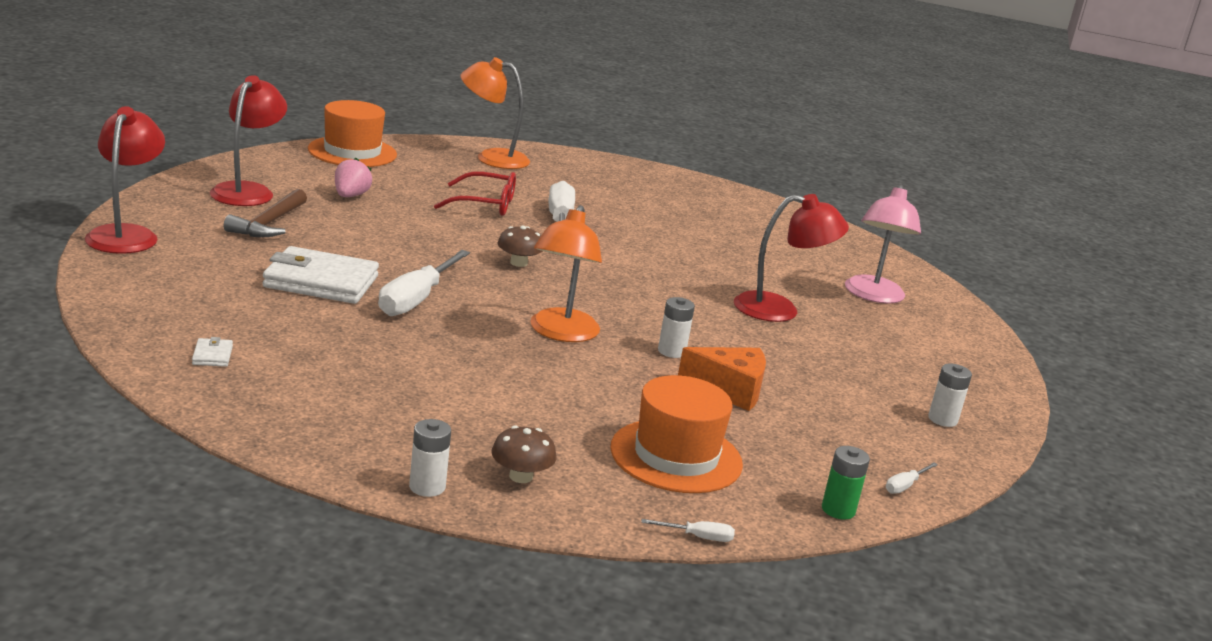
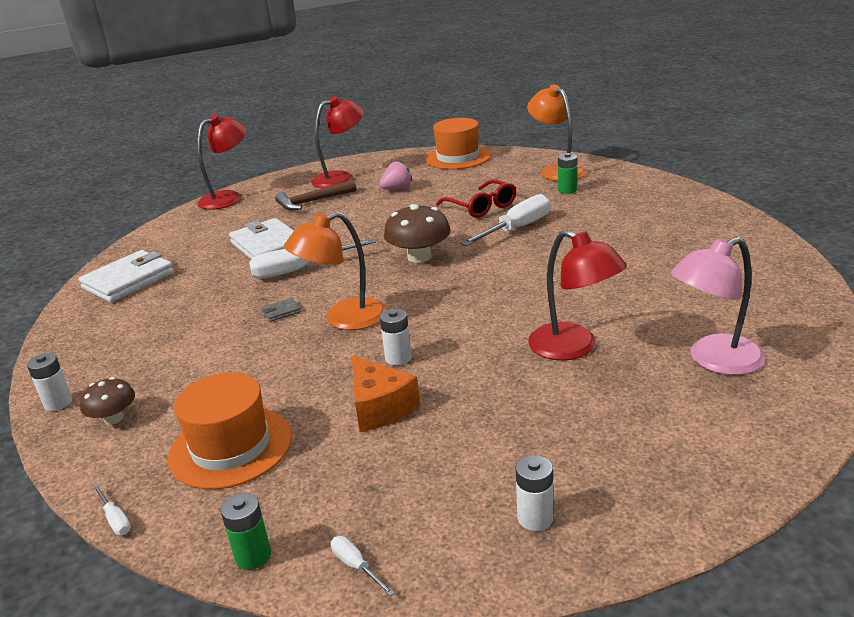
camera: 55 degrees right, 5 degrees up
white wallet [192,337,233,367] -> white wallet [79,250,174,303], size x2.48
brown mushroom [497,226,543,267] -> brown mushroom [384,204,451,263], size x1.67
white screwdriver [886,462,938,494] -> white screwdriver turned 45 degrees clockwise [331,536,395,596]
none -> grey wallet [262,298,301,322]
none -> green battery [558,153,577,194]

